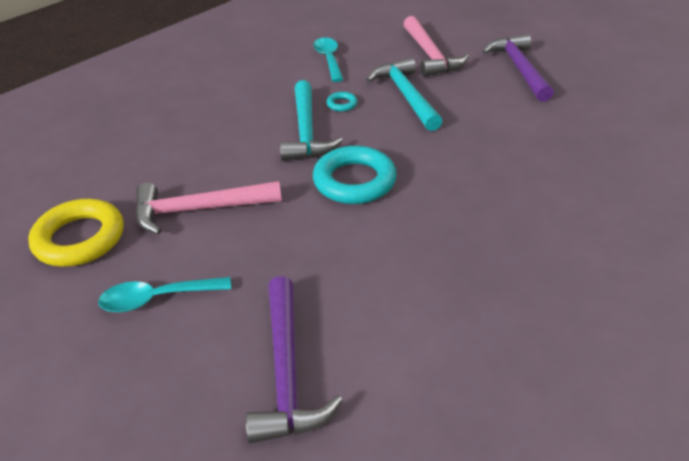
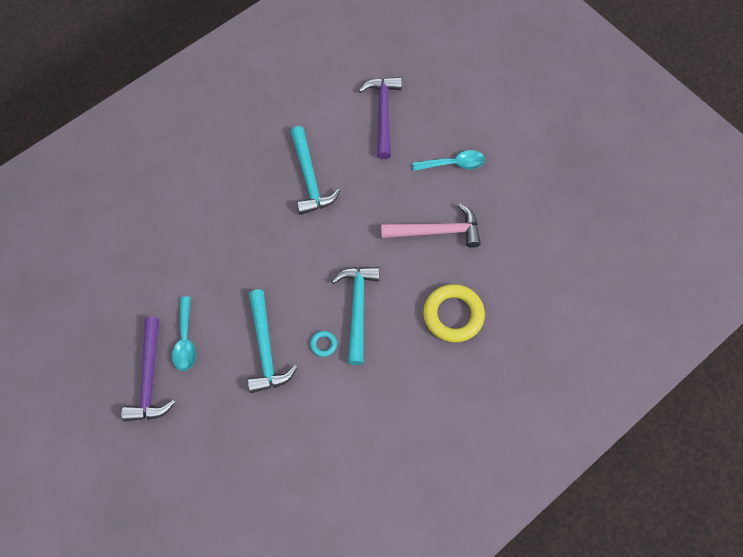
camera: 175 degrees left, 25 degrees up
yellow ring [28,199,124,267] -> yellow ring moved to [423,284,485,343]
turquoise spoon [313,37,344,82] -> turquoise spoon moved to [172,296,196,371]
turquoise ring [313,146,397,204] -> none
pink hammer [403,16,469,77] -> none
none -> turquoise hammer [290,126,341,215]

